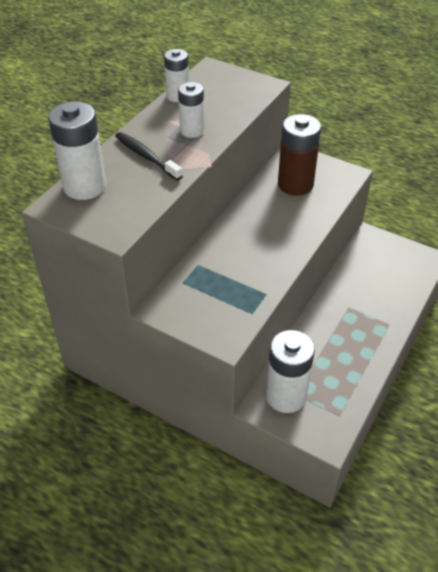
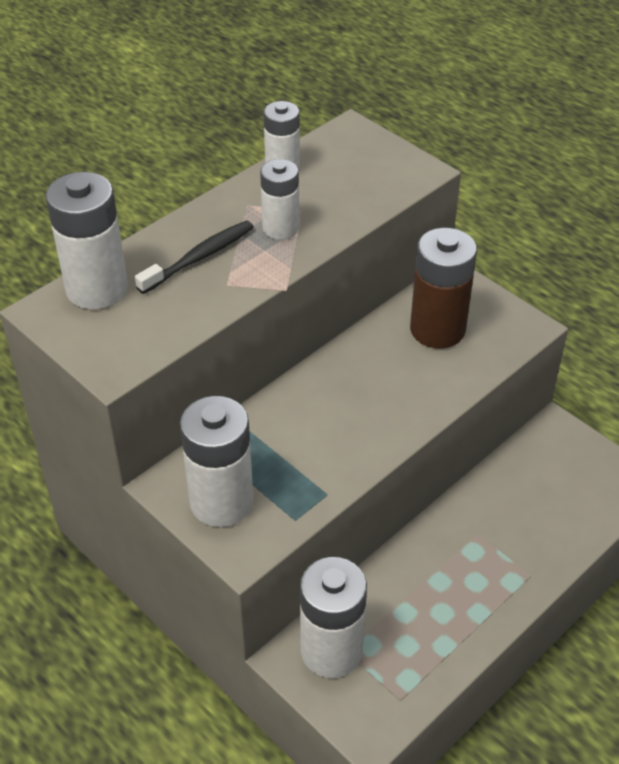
camera: 15 degrees right, 0 degrees up
black toothbrush [115,132,183,181] -> black toothbrush turned 75 degrees clockwise [135,220,254,294]
none -> white battery [180,396,253,527]

